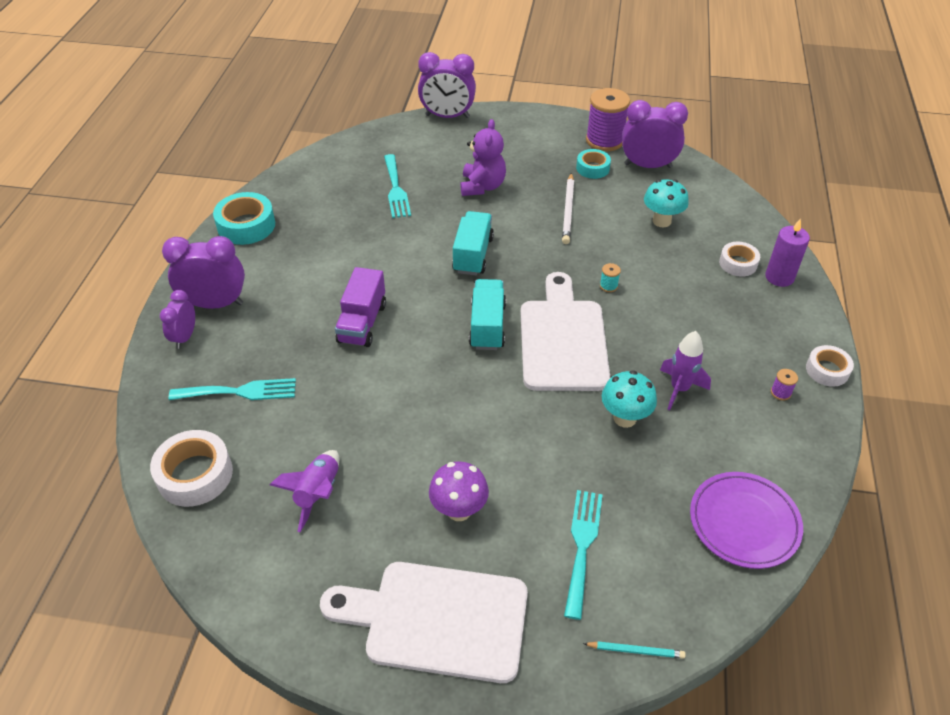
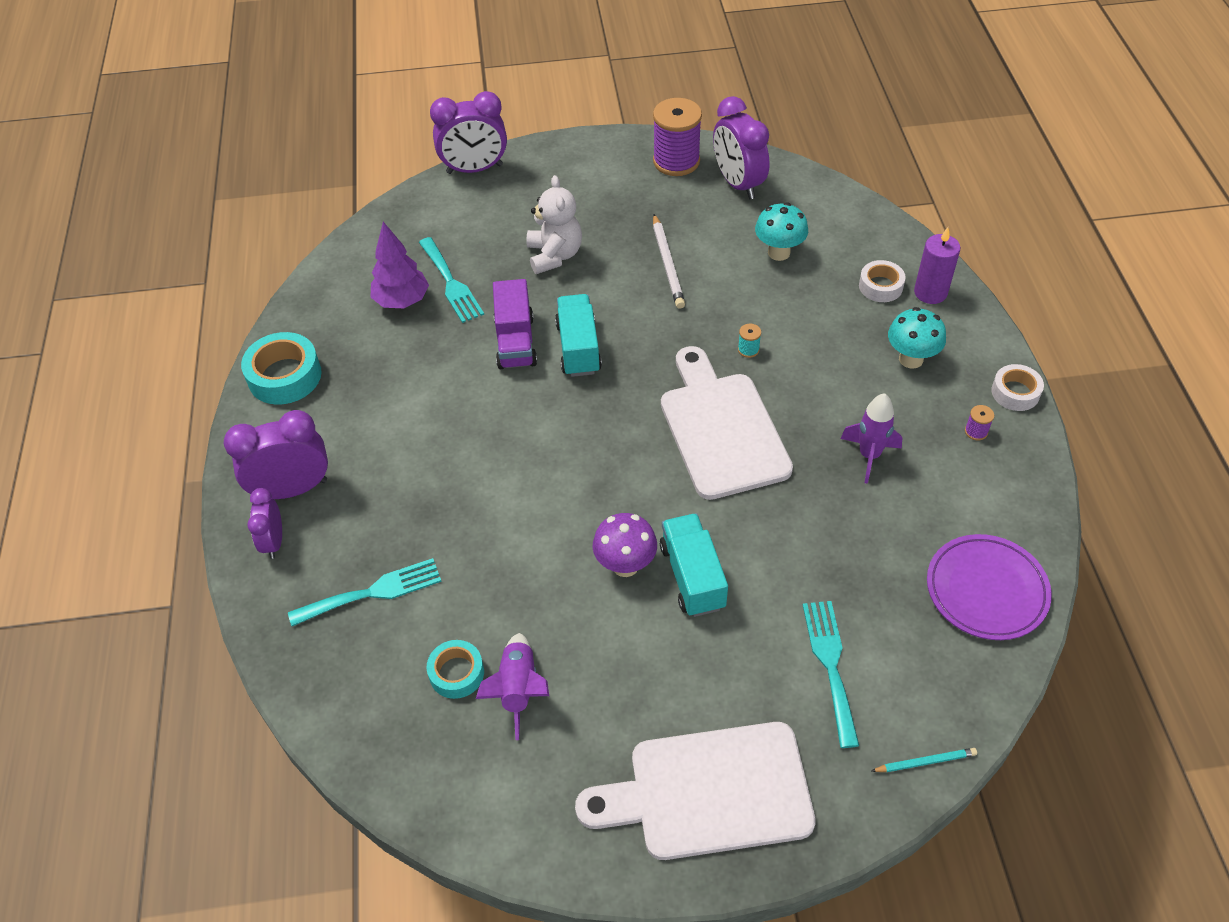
camera: 15 degrees left, 5 degrees up
white tape [150,430,233,507] -> none
purple truck [335,267,386,347] -> purple truck moved to [493,279,537,369]
purple mushroom [429,461,489,521] -> purple mushroom moved to [593,513,657,577]
purple teddy bear [460,119,506,196] -> white teddy bear [526,175,582,274]
turquoise truck [469,279,506,350] -> turquoise truck moved to [660,513,728,617]
turquoise tape [576,149,611,179] -> turquoise tape moved to [427,640,484,699]
turquoise mushroom [602,370,657,428] -> turquoise mushroom moved to [888,307,946,369]
purple clock [622,100,688,168] -> purple clock turned 105 degrees counterclockwise [713,96,770,199]
none -> purple tree [371,222,429,308]

